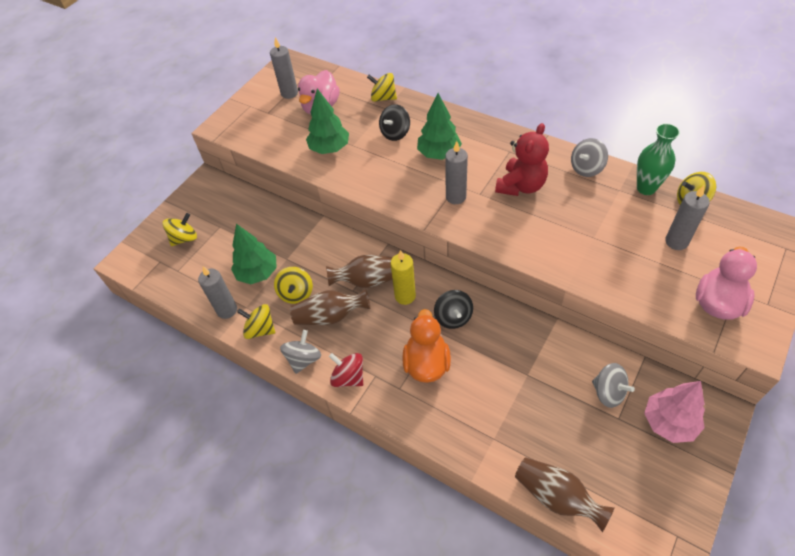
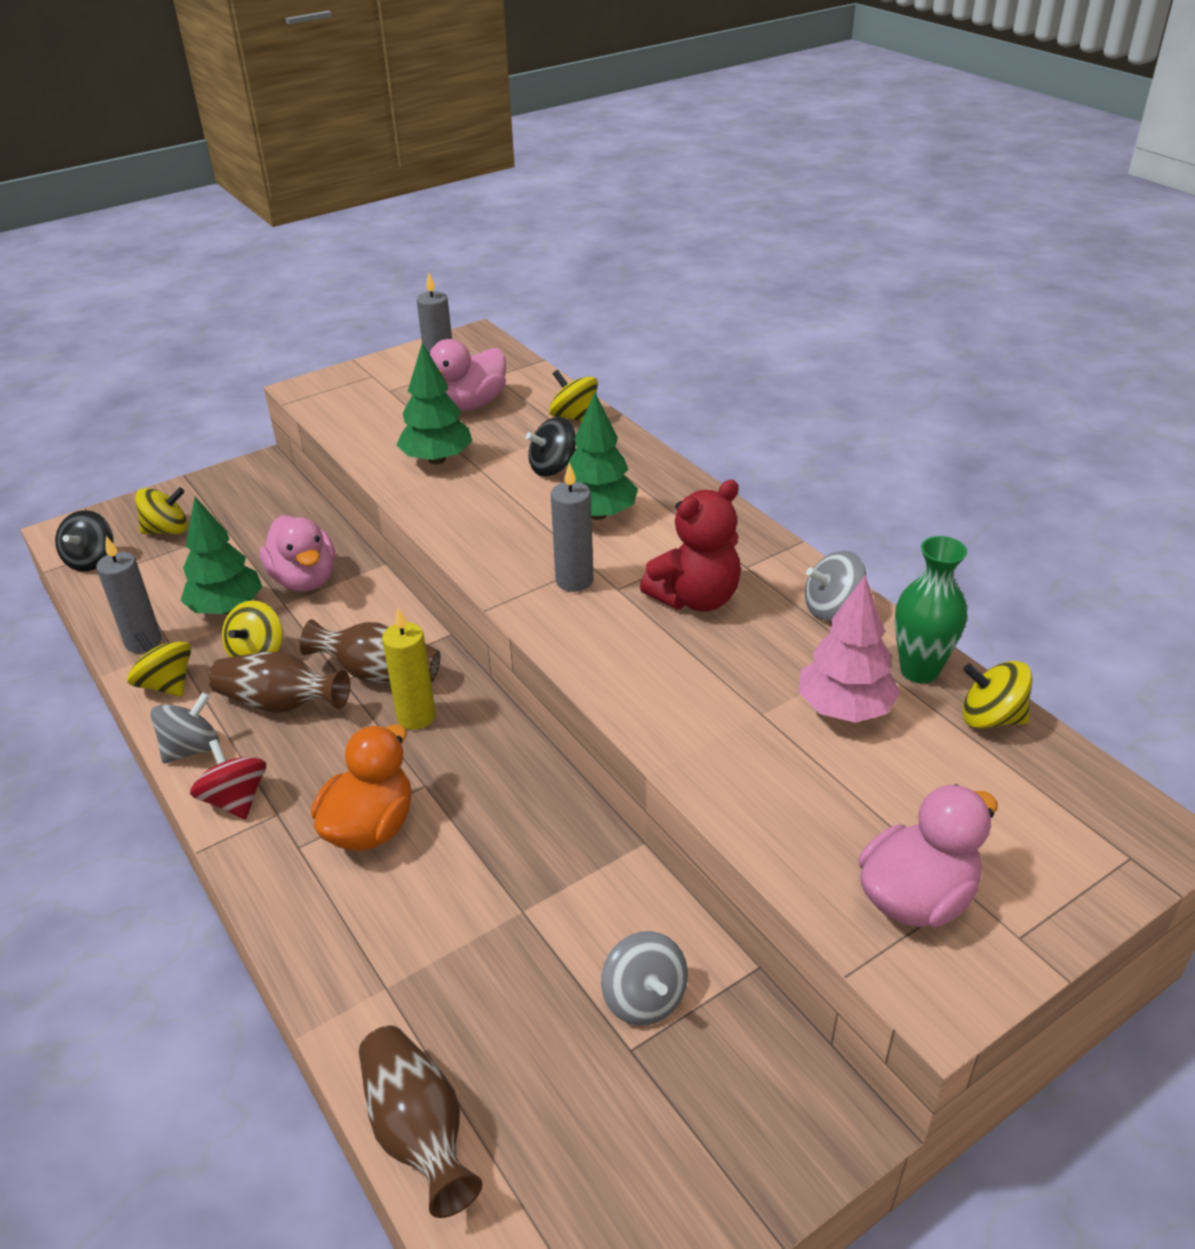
camera: 20 degrees right, 15 degrees down
black spinning top [434,290,473,329] -> black spinning top moved to [55,510,113,571]
pink tree [644,381,705,443] -> pink tree moved to [798,576,900,723]
grey candle [665,186,710,250] -> none
none -> pink duck [260,515,335,592]

